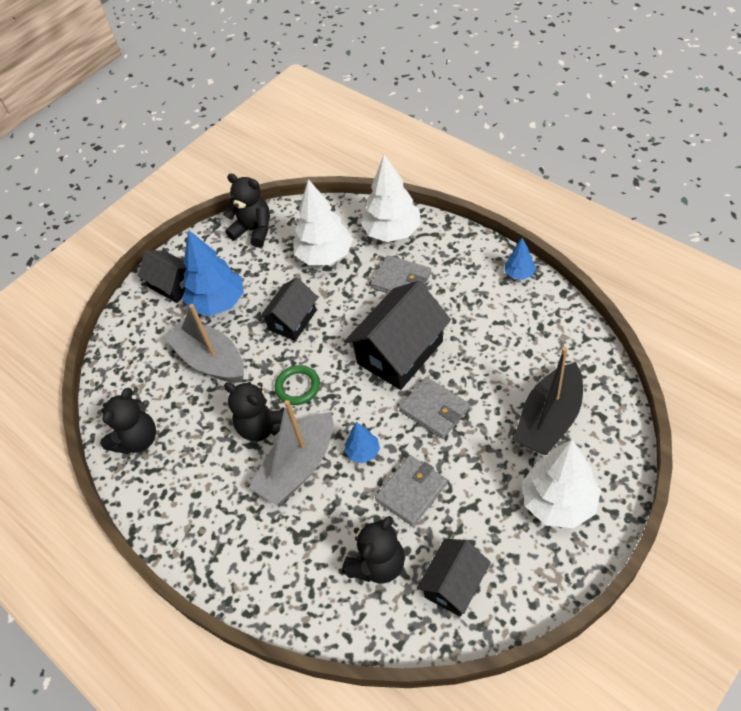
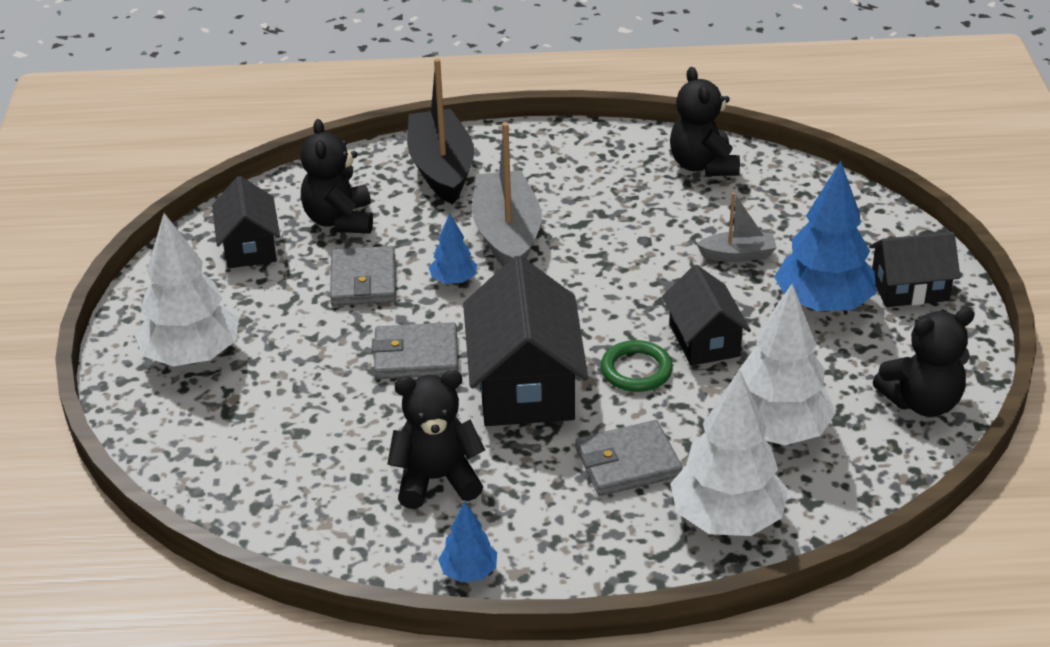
camera: 130 degrees right, 15 degrees down
grey boat [163,304,244,383] -> grey boat [697,192,777,262], size x0.52
black teddy bear [224,382,290,442] -> black teddy bear moved to [387,370,485,509]
green ring [275,365,320,405] -> green ring moved to [601,340,673,392]
black boat [514,347,583,455] -> black boat moved to [407,58,474,205]

